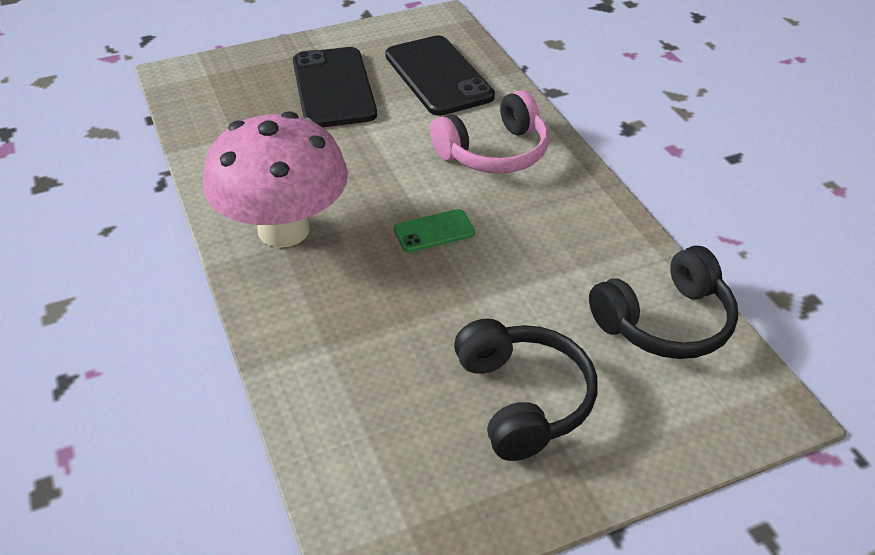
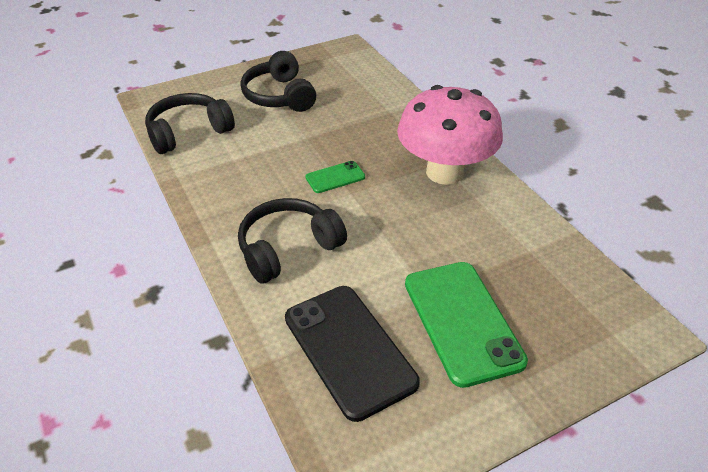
camera: 175 degrees right, 0 degrees up
black phone [293,47,377,127] -> green phone [405,262,528,388]
pink headphones [430,90,549,174] -> black headphones [238,198,347,284]

